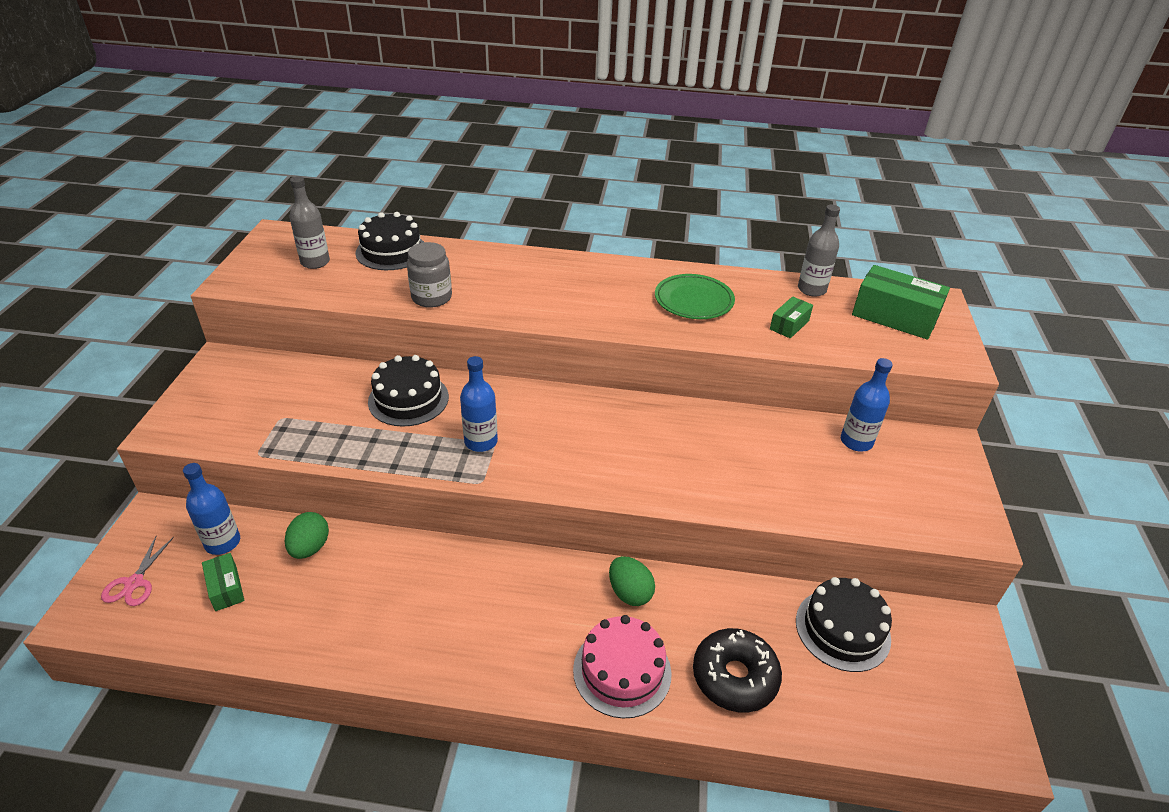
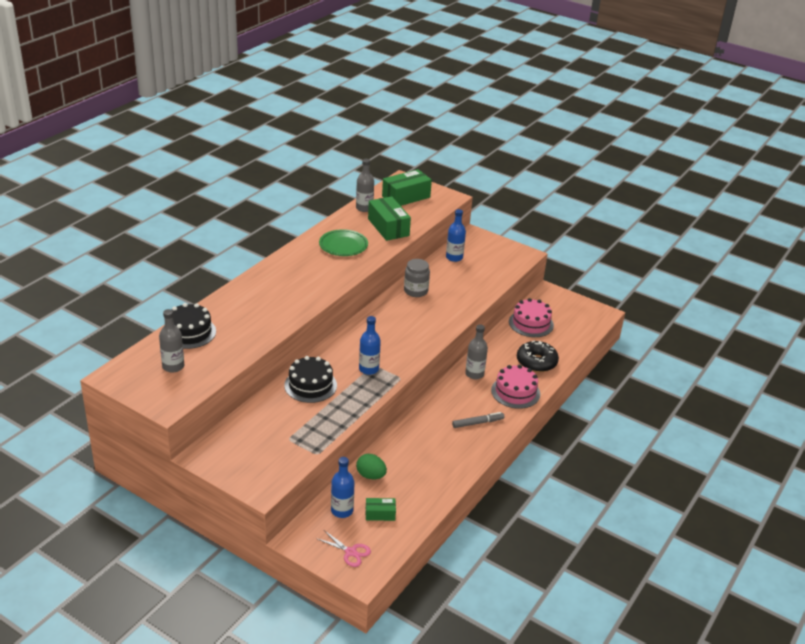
camera: 65 degrees left, 5 degrees down
grey jar [407,242,452,308] -> grey jar moved to [404,259,430,297]
green egg [609,556,655,606] -> grey bottle [465,324,488,379]
green box [770,296,813,338] -> green box [368,196,411,241], size x1.92
black cake [796,577,892,672] -> pink cake [509,298,554,337]
none -> grey marker [452,412,504,428]

